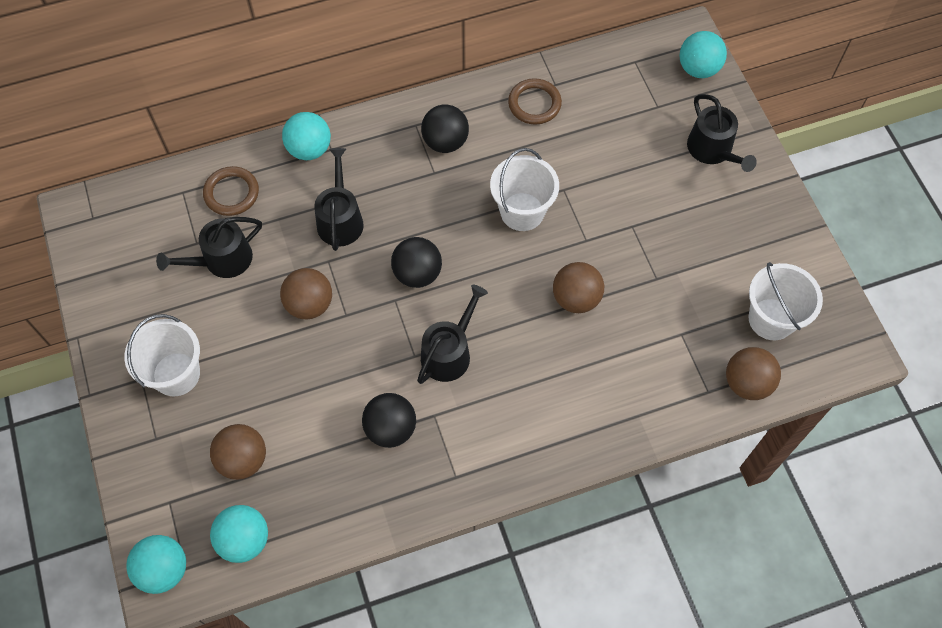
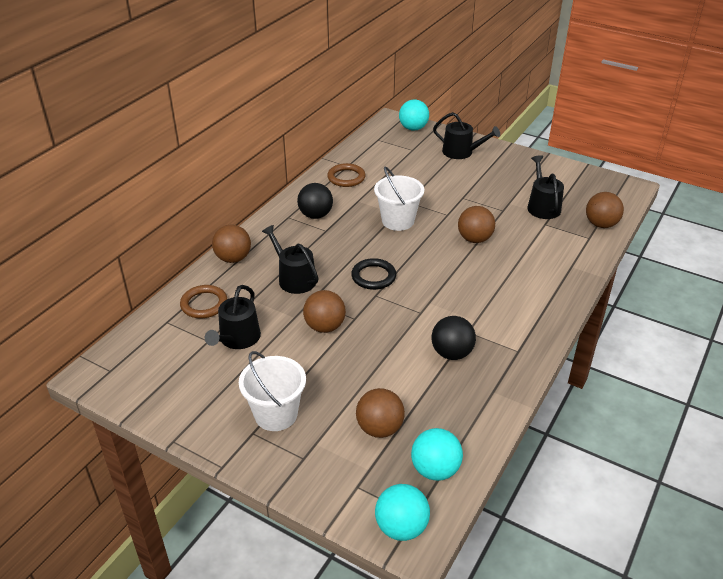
camera: 40 degrees left, 25 degrees down
turquoise ball [282,112,331,160] -> brown ball [212,224,251,263]
black ball [391,237,442,288] -> black ring [351,258,396,290]
black watering can [417,285,488,384] -> black watering can moved to [527,155,564,219]
white bucket [748,262,823,340] -> none

